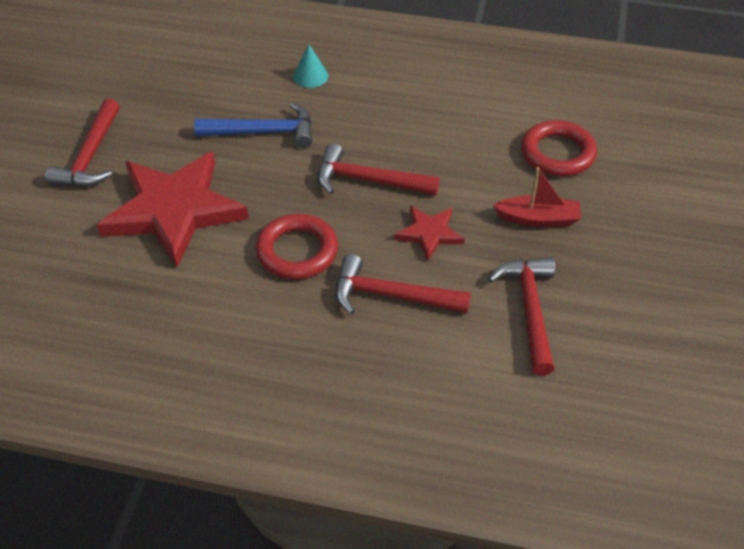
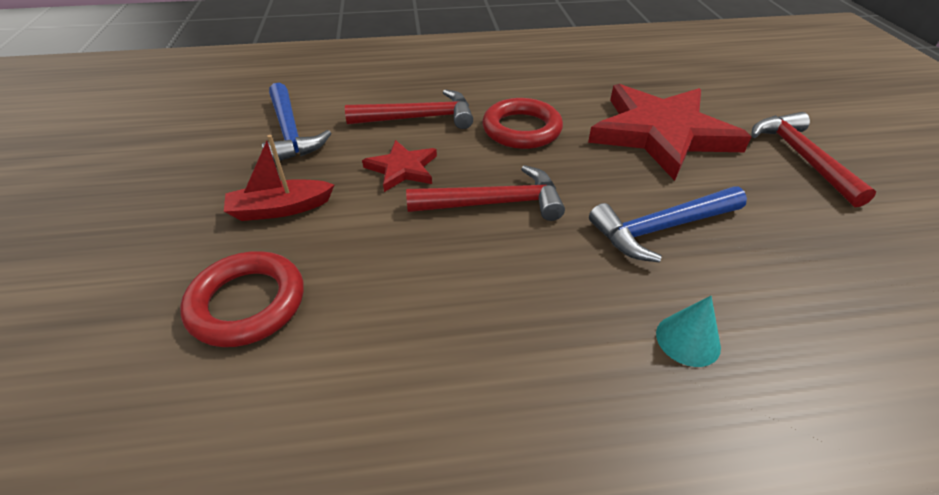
camera: 160 degrees right, 5 degrees down
red hammer [488,257,555,375] -> blue hammer [262,83,331,163]

